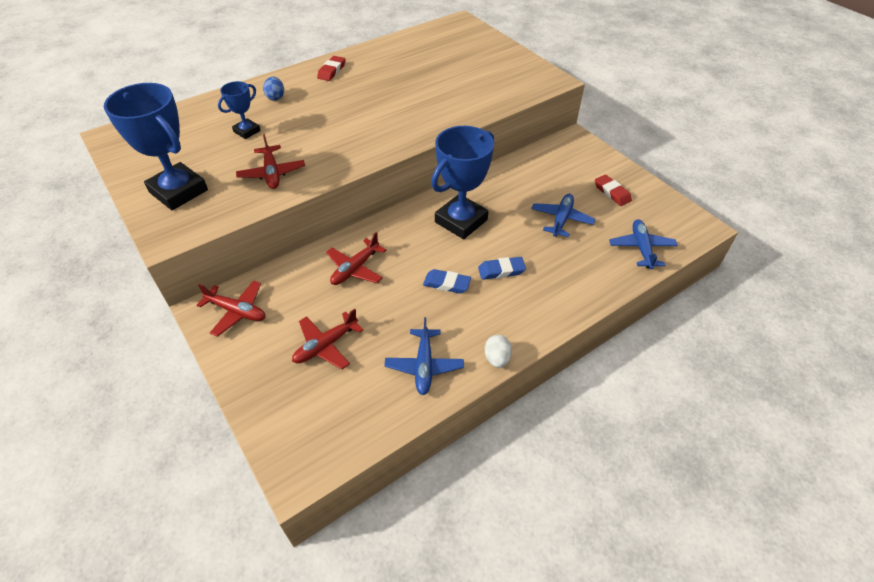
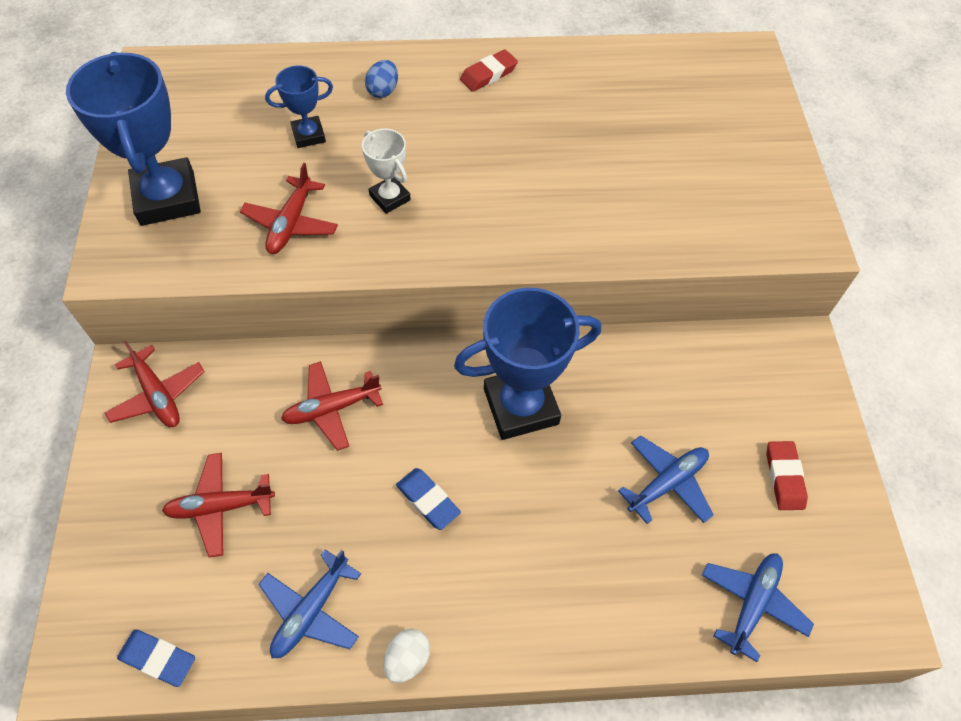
camera: 30 degrees right, 10 degrees up
blue eraser [478,257,526,280] -> blue eraser moved to [117,629,195,687]
none -> white trophy [362,129,411,214]

